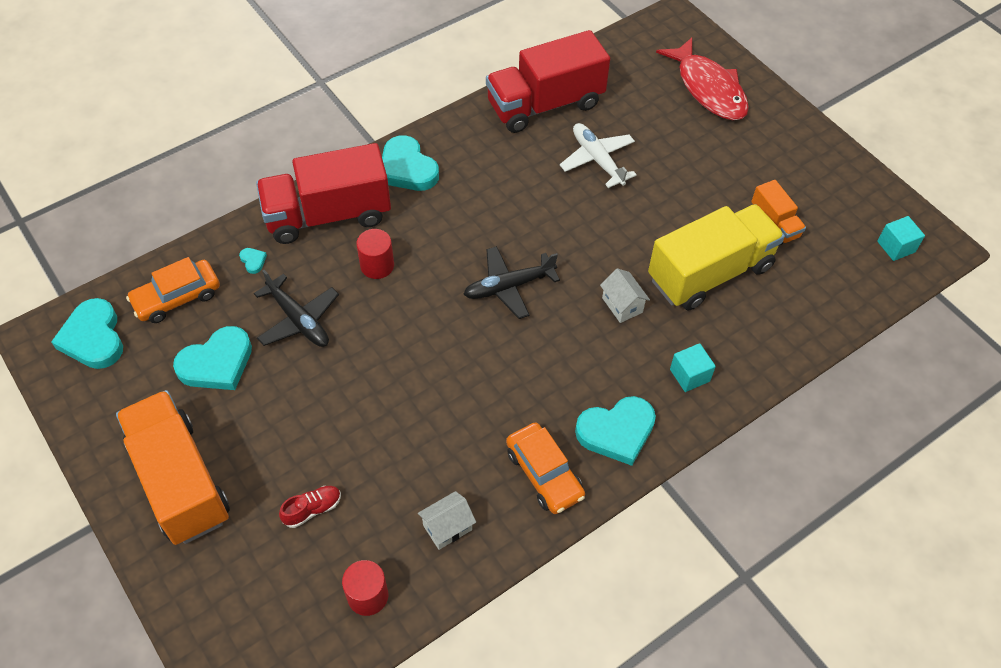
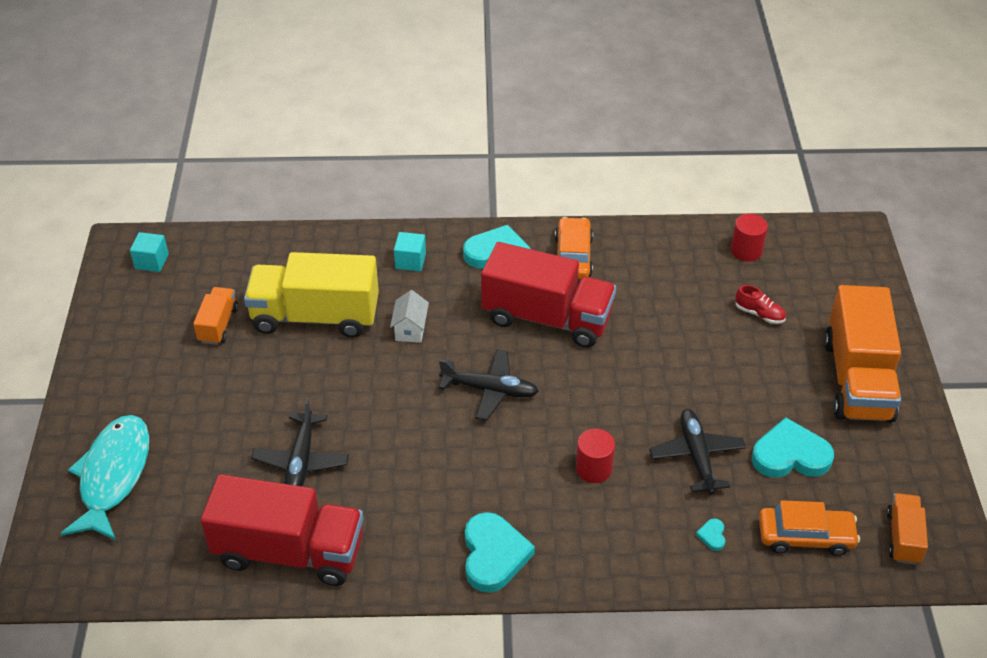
camera: 145 degrees left, 10 degrees down
turquoise heart [51,298,123,369] -> orange truck [887,493,928,565]
red truck [256,143,391,244] -> red truck moved to [481,242,616,348]
red shoe [279,486,341,528] -> red shoe turned 150 degrees counterclockwise [735,285,786,324]
white house [418,491,476,550] -> none
white plane [560,123,637,188] -> black plane [251,398,349,486]
red fish [656,37,749,120] -> turquoise fish [60,415,149,540]

